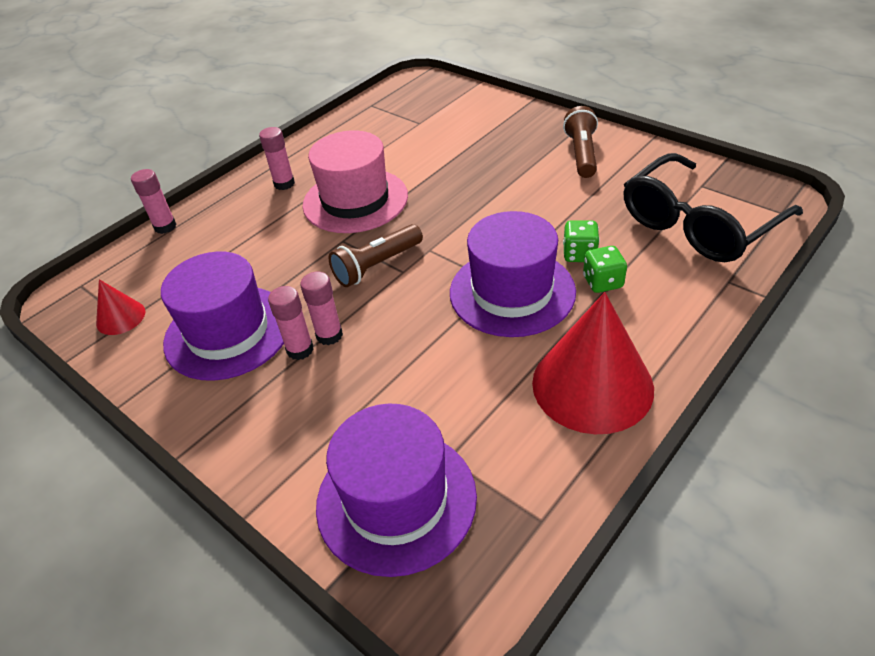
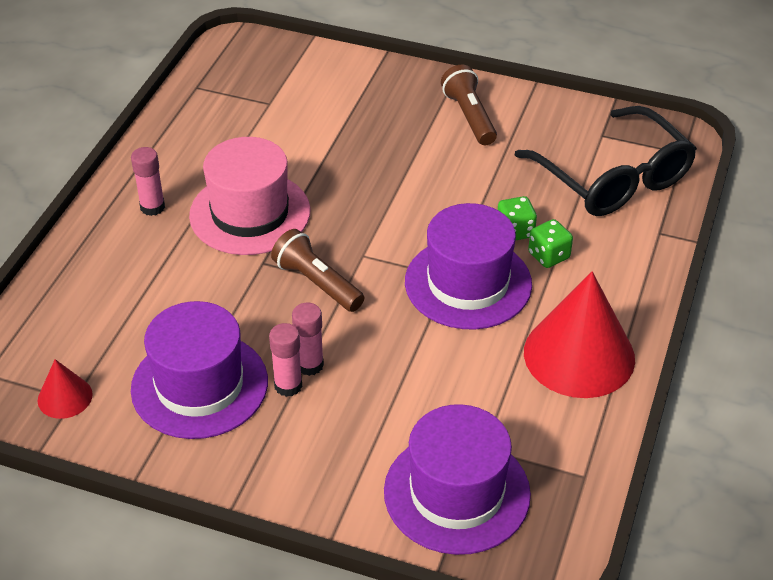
camera: 25 degrees left, 0 degrees up
pink glue stick [131,169,177,234] -> none
brown flashlight [328,224,423,287] -> brown flashlight turned 105 degrees clockwise [271,229,364,312]
black glasses [624,153,803,262] -> black glasses turned 60 degrees counterclockwise [515,106,697,216]

